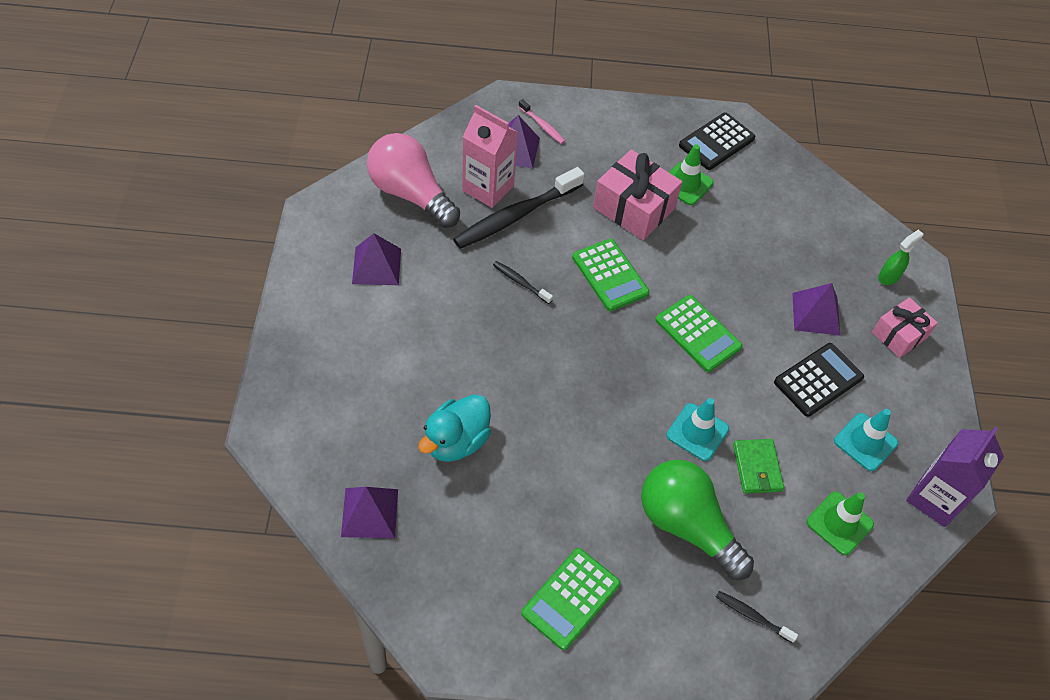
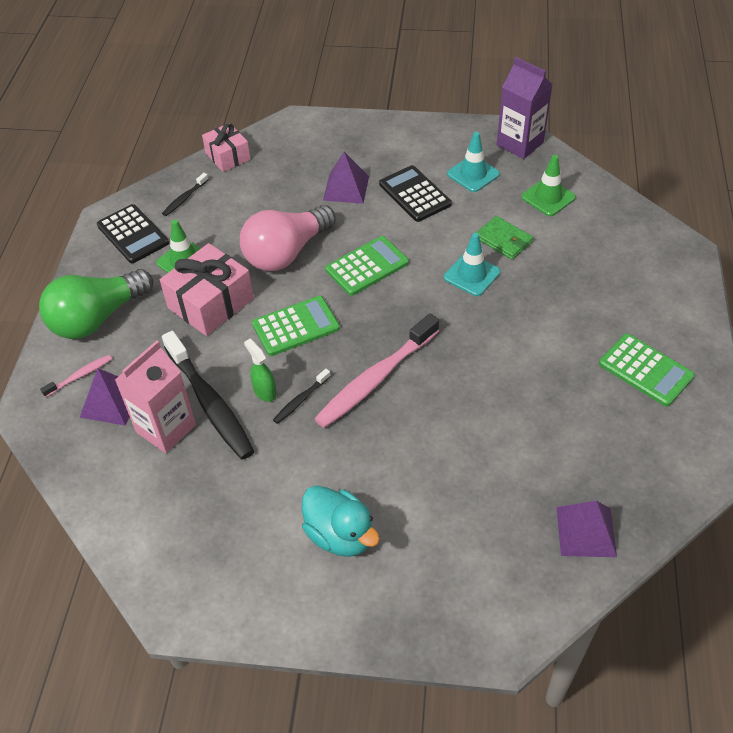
camera: 80 degrees left, 5 degrees down
purple pyramid [352,233,401,285] -> none
pink light bulb [367,133,460,228] -> pink light bulb moved to [240,205,336,271]
turquoise duck [418,394,491,462] -> turquoise duck moved to [302,486,380,557]
green light bulb [641,460,754,580] -> green light bulb moved to [39,269,153,339]
black toothbrush [716,591,798,643] -> black toothbrush moved to [162,173,209,216]
green wallet [733,439,784,494] -> green wallet turned 45 degrees clockwise [476,216,533,260]
pink gift [872,297,938,358] -> pink gift moved to [202,123,251,172]
green spray bottle [878,230,923,285] -> green spray bottle moved to [244,339,277,402]
none -> pink toothbrush [314,314,439,428]

